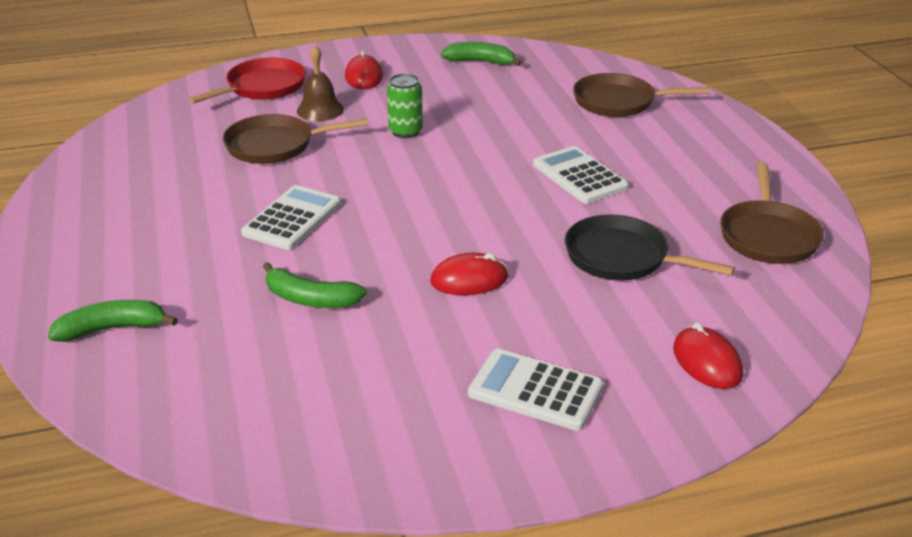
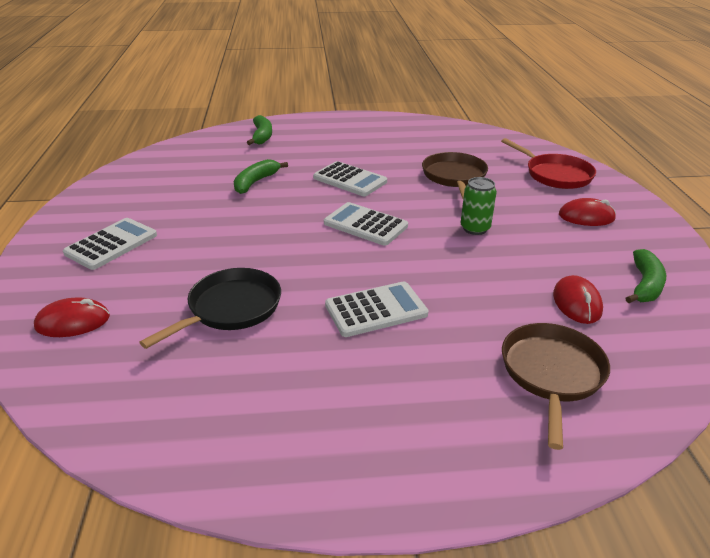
camera: 100 degrees right, 0 degrees up
brown bell [297,45,344,121] -> none
red mouse [430,253,509,295] -> red mouse moved to [553,275,603,324]
brown pan [720,162,824,264] -> none
none -> white calculator [324,202,408,246]

